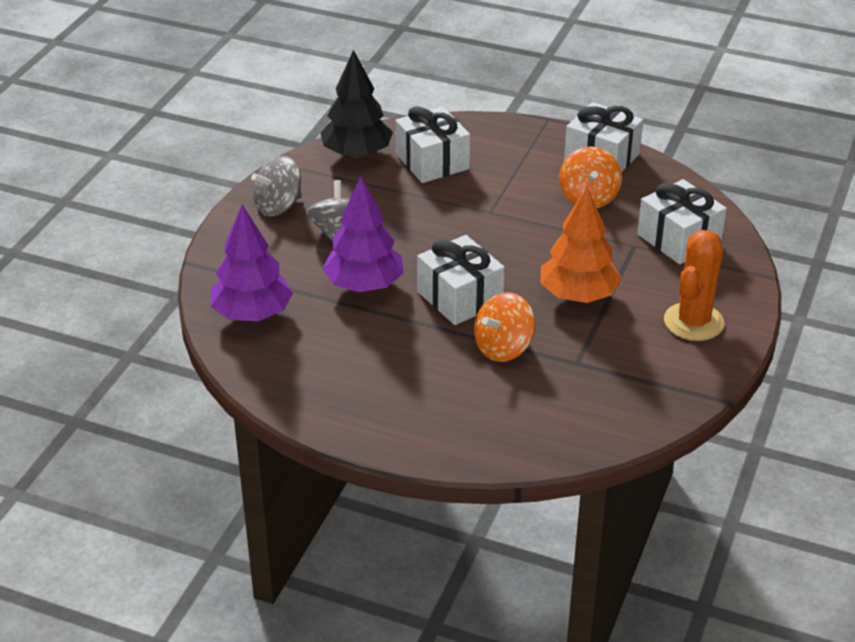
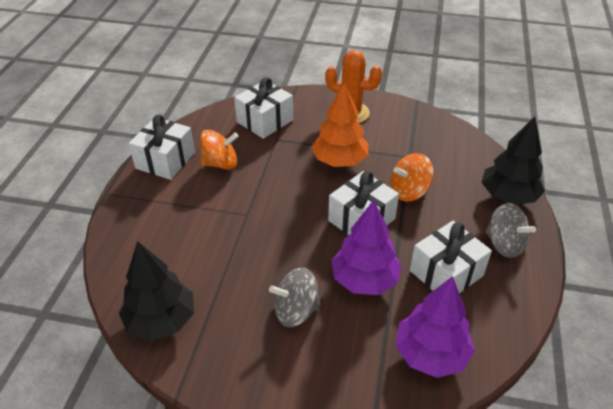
camera: 100 degrees left, 5 degrees up
grey spinning top [251,156,301,216] -> grey spinning top moved to [486,203,536,258]
white gift [395,106,470,183] -> white gift moved to [410,221,492,293]
orange spinning top [474,292,535,362] -> orange spinning top turned 120 degrees clockwise [391,153,434,202]
none -> black tree [481,116,545,205]

